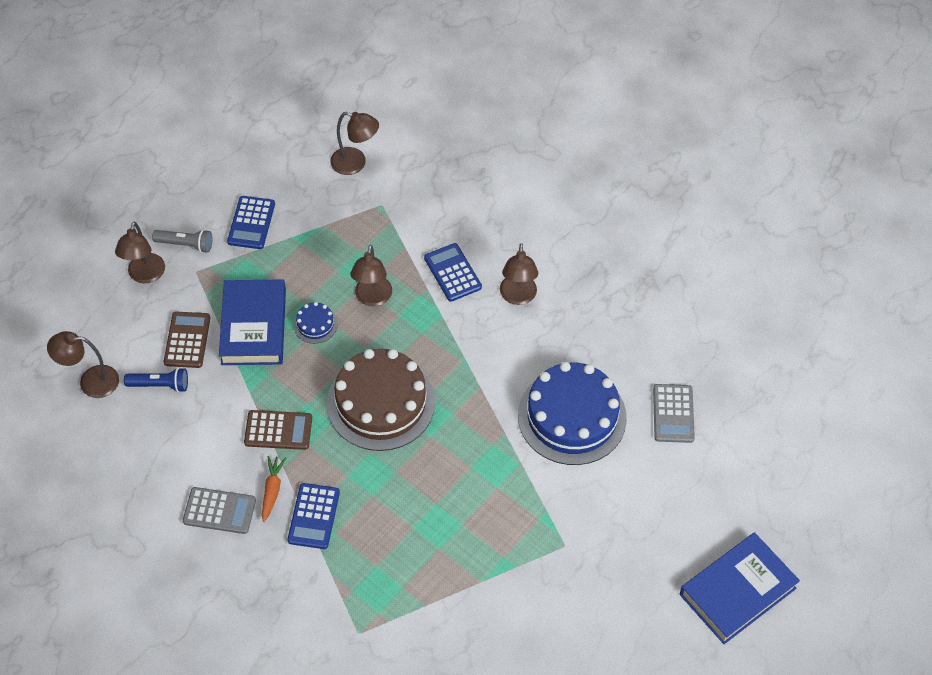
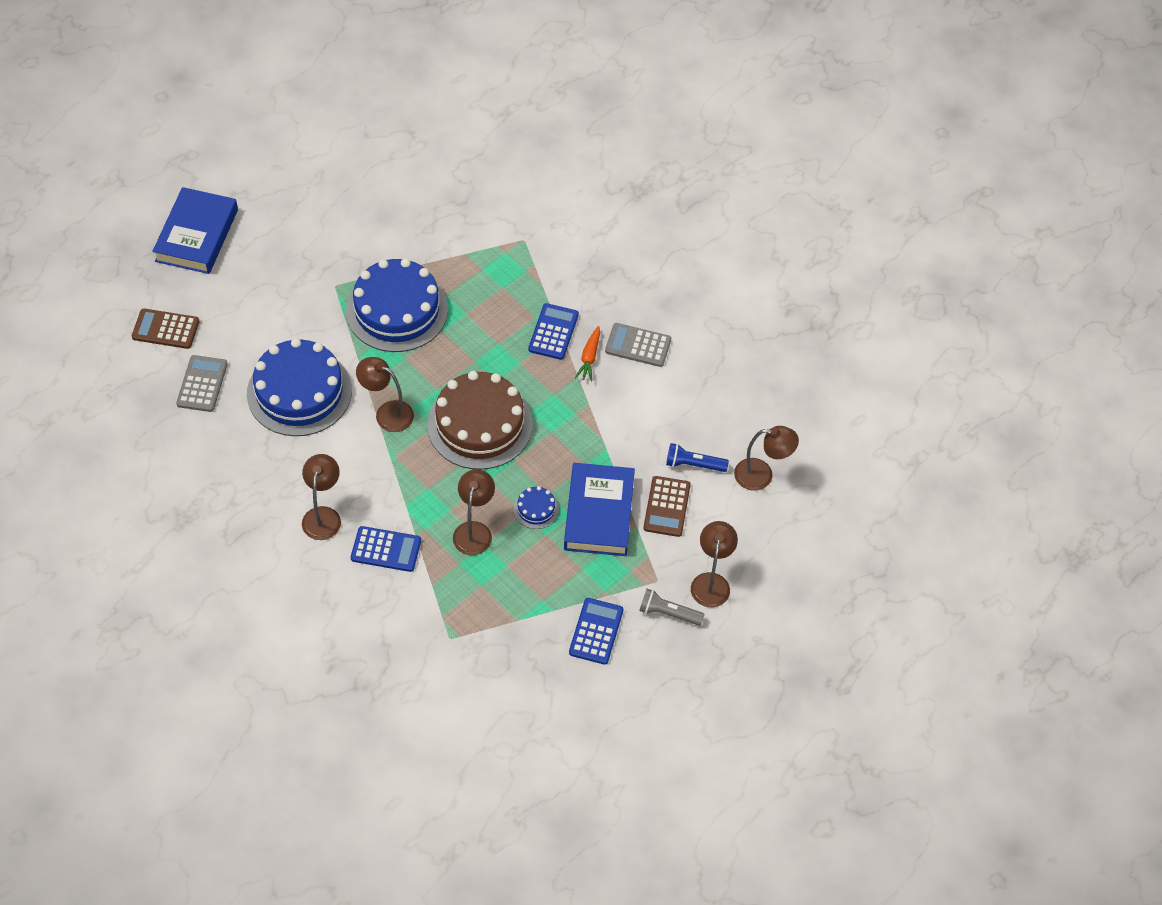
camera: 175 degrees left, 0 degrees up
brown calculator [244,410,312,450] -> brown calculator moved to [132,308,199,349]
brown lamp [330,112,379,175] -> brown lamp moved to [356,357,414,432]
blue calculator [424,243,482,302] -> blue calculator turned 60 degrees counterclockwise [351,526,421,572]
blue book [680,532,800,644] -> blue book turned 45 degrees counterclockwise [152,187,238,274]
none -> blue cake [346,258,448,352]

